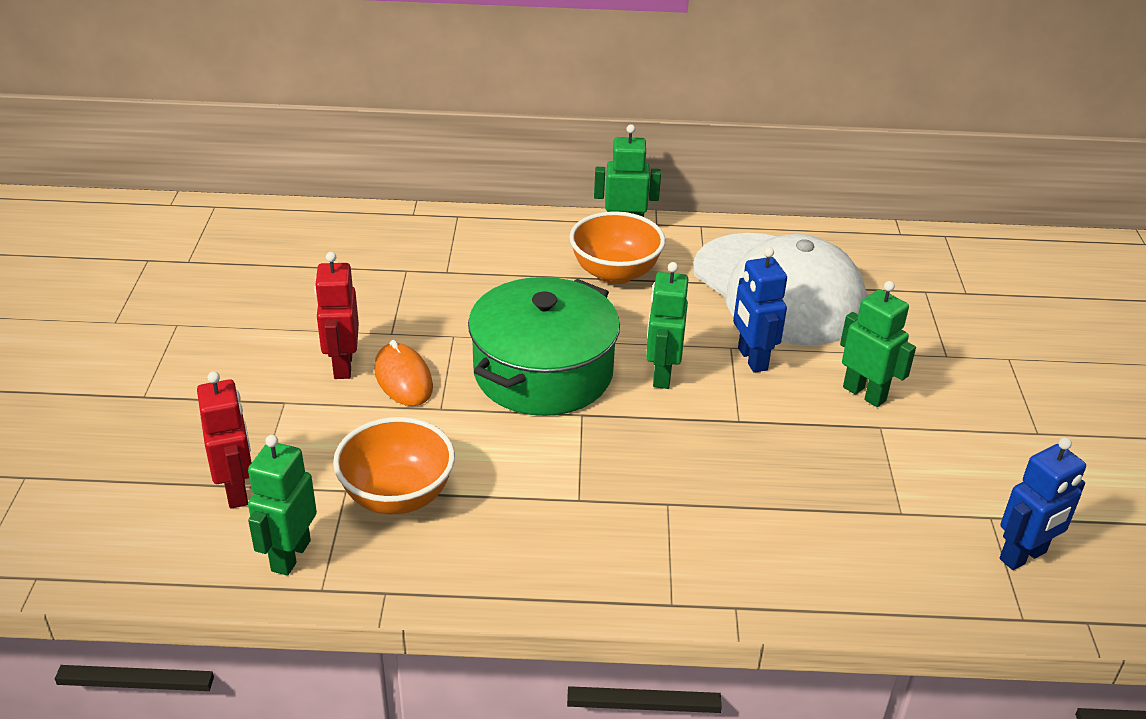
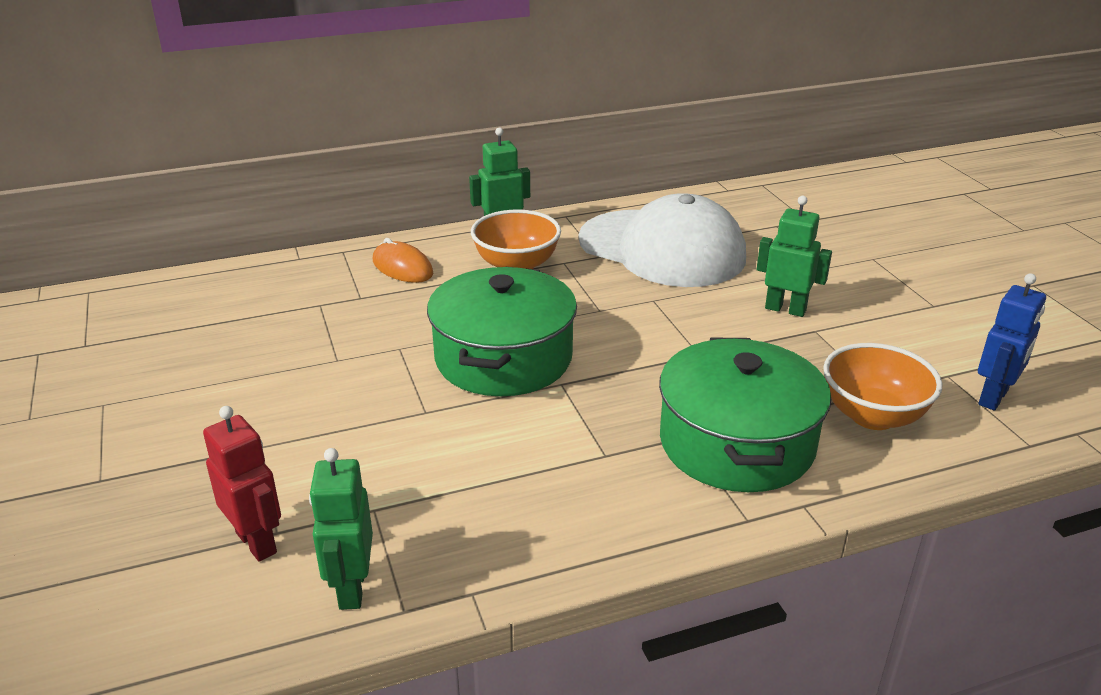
camera: 20 degrees left, 5 degrees down
red robot [314,252,359,379] -> none
orange bowl [333,417,455,514] -> orange bowl moved to [823,343,943,430]
orange mouse [374,340,433,406] -> orange mouse moved to [373,238,433,283]
green robot [646,262,689,389] -> none
blue robot [733,247,787,373] -> none
none -> green pot [659,337,831,492]

